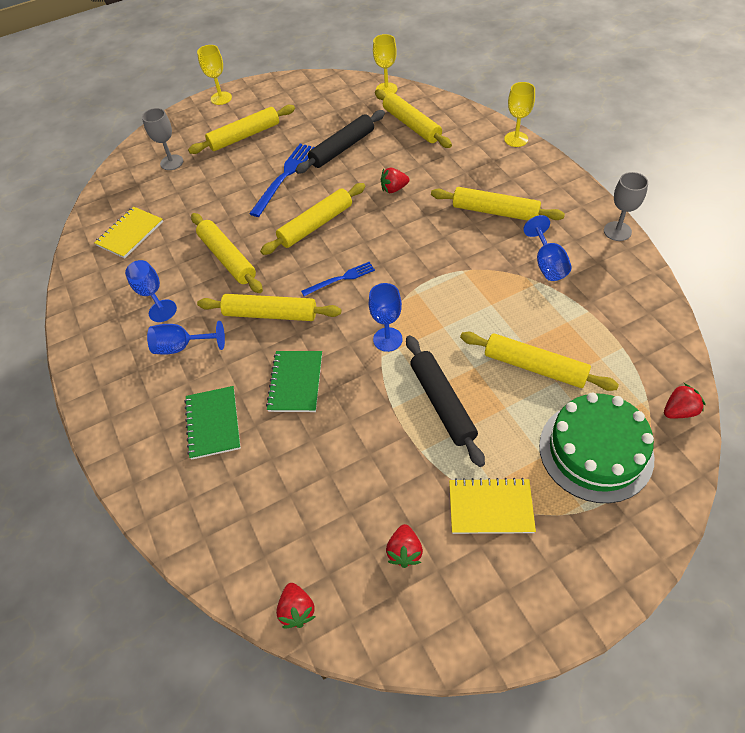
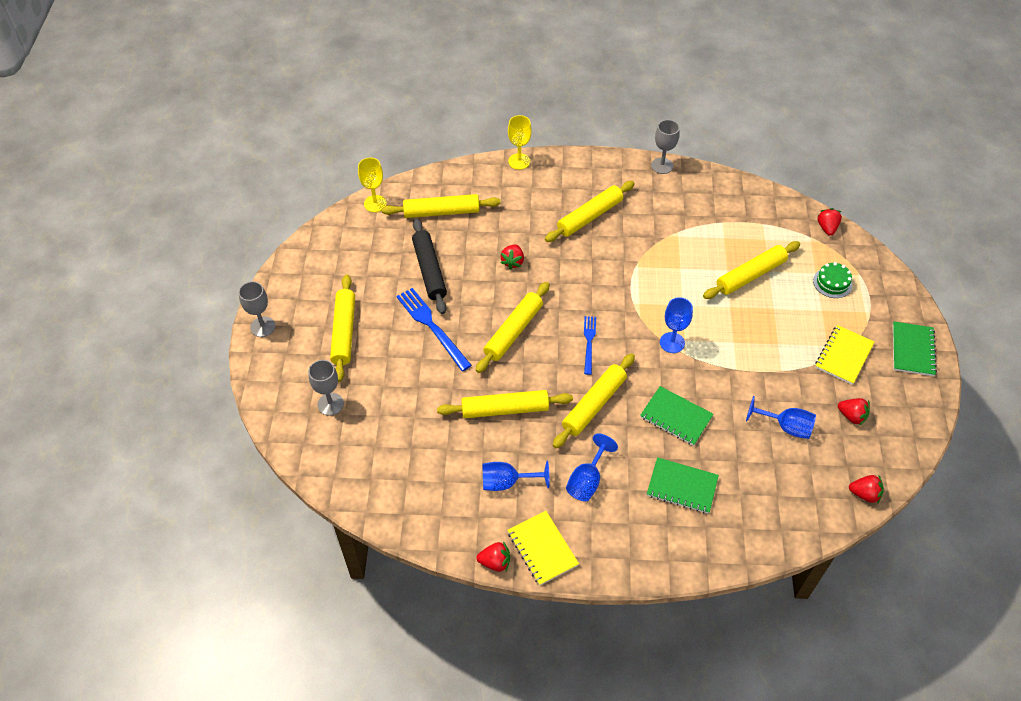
camera: 65 degrees left, 0 degrees up
yellow notebook [94,207,163,259] -> yellow notebook moved to [507,511,579,585]
yellow goblet [197,45,232,105] -> grey goblet [238,281,276,337]
yellow rolling pin [260,183,366,255] -> yellow rolling pin turned 45 degrees clockwise [476,282,550,373]
black rolling pin [406,335,485,467] -> none
blue goblet [523,215,572,281] -> blue goblet moved to [746,396,816,439]
green cake [539,393,654,503] -> green cake [813,262,852,298], size x0.48
none -> red strawberry [476,542,510,572]
none -> green notebook [893,321,937,376]

